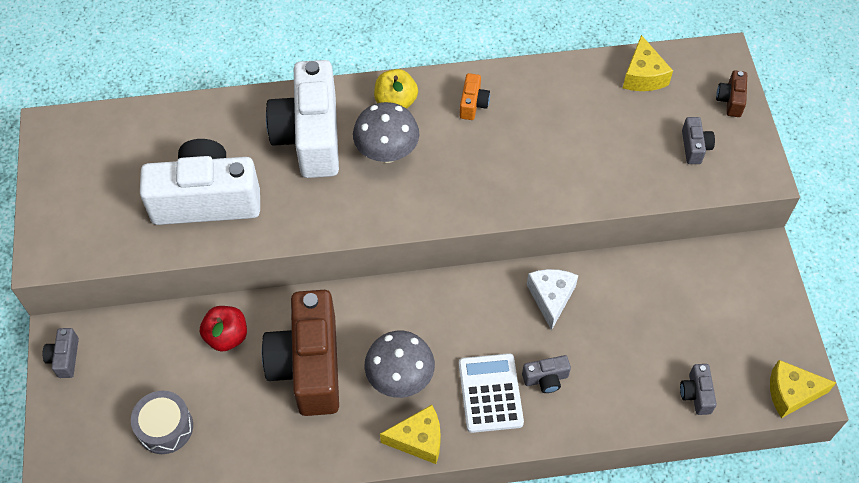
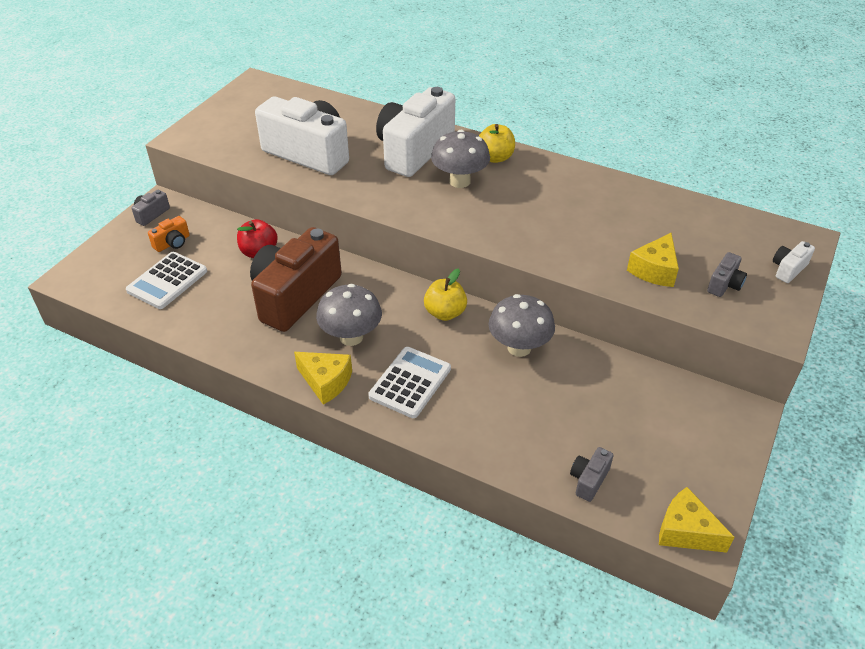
camera: 35 degrees right, 15 degrees down
grey drum [131,391,193,454] -> white calculator [126,252,207,309]
orange camera [460,73,490,120] -> orange camera moved to [148,216,190,252]
grey camera [522,355,571,393] -> none
white cheese [527,269,578,331] -> grey mushroom [489,294,555,357]
yellow cheese [623,35,673,91] -> yellow cheese moved to [627,233,679,287]
brown camera [716,71,747,117] -> white camera [773,241,815,283]
none -> yellow apple [424,269,467,321]

